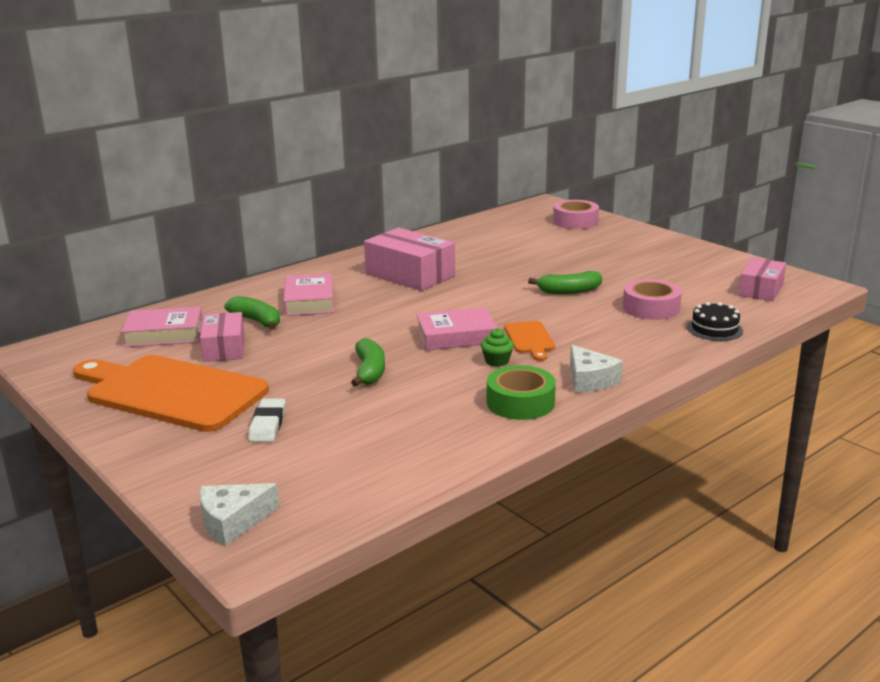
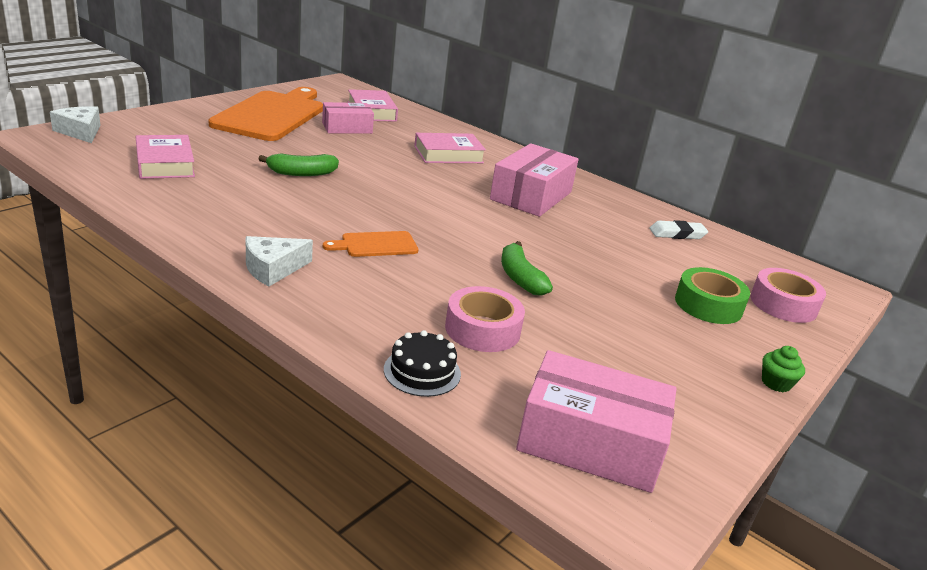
camera: 75 degrees right, 5 degrees up
green banana [224,296,280,330] -> none
white eraser [248,399,286,442] -> white eraser moved to [649,220,708,239]
pink book [416,307,498,350] -> pink book moved to [136,135,195,179]
green cupcake [481,328,514,367] -> green cupcake moved to [762,346,805,392]
green tape [487,365,556,420] -> green tape moved to [675,267,750,324]
pink box [738,257,786,301] -> pink box [516,350,677,493], size x1.58

